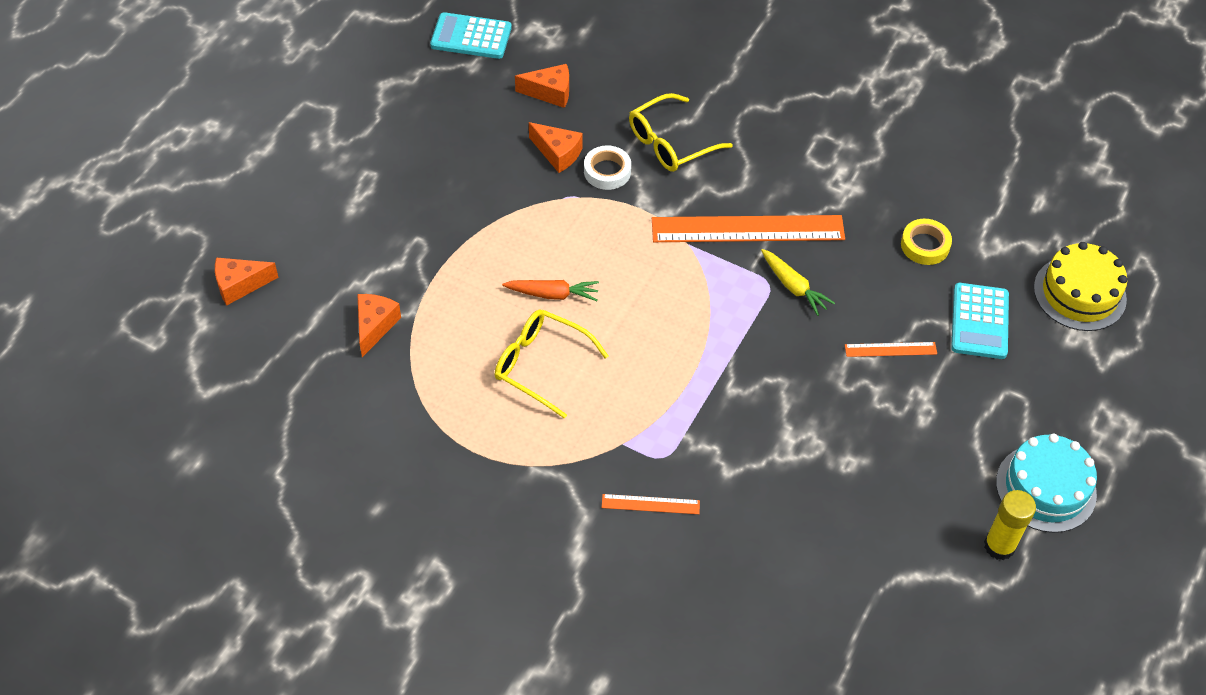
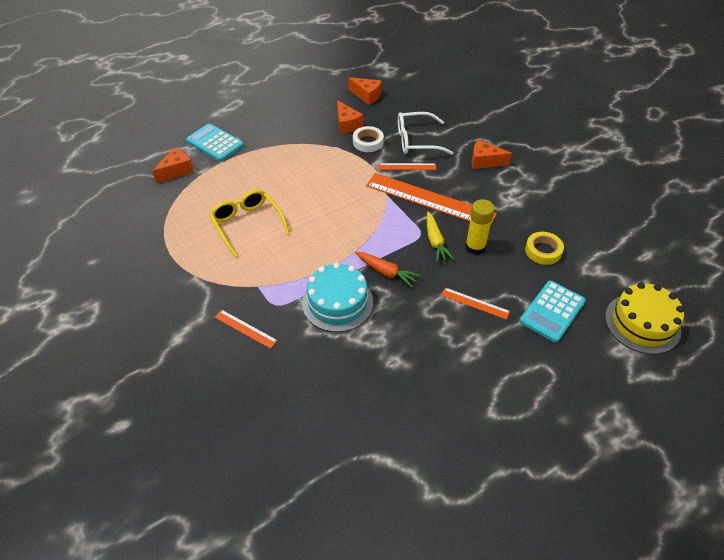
camera: 30 degrees right, 5 degrees down
orange cheese [215,257,279,305] -> orange cheese moved to [472,140,512,169]
turquoise calculator [430,12,512,59] -> turquoise calculator moved to [186,124,244,162]
orange carrot [502,280,599,301] -> orange carrot moved to [355,252,421,288]
yellow glasses [629,93,733,172] -> white glasses [398,112,453,155]
yellow glue stick [984,490,1036,560] -> yellow glue stick moved to [465,199,495,255]
turquoise cake [996,434,1097,533] -> turquoise cake moved to [302,262,373,332]
none -> orange ruler [379,163,436,170]

